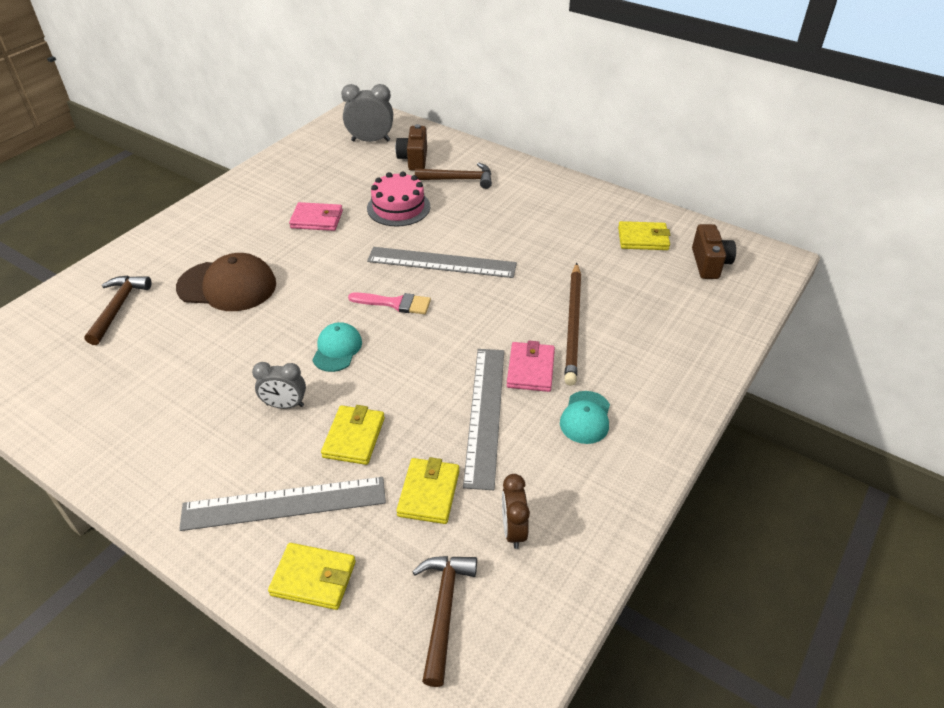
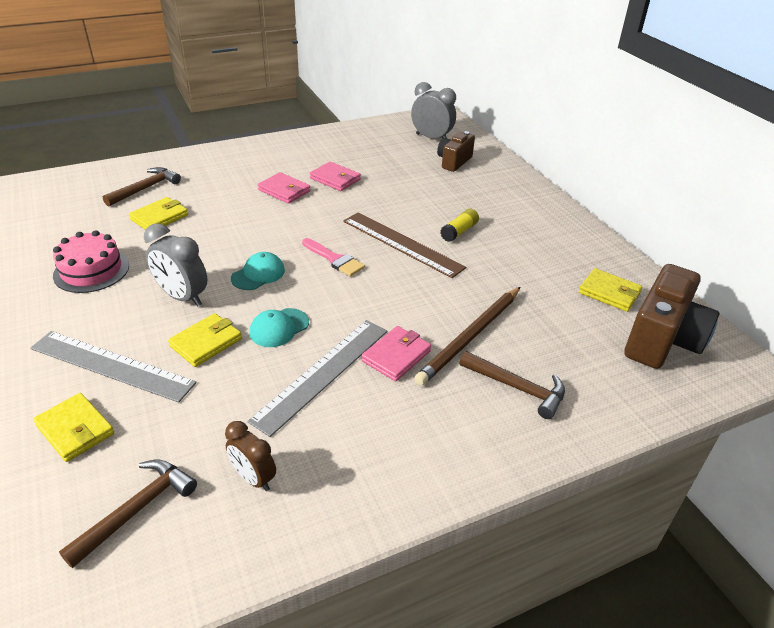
camera: 30 degrees right, 5 degrees down
brown cap [176,253,276,311] -> none
grey clock [252,362,306,409] -> grey clock [144,223,207,307], size x1.50
pink cake [367,171,430,227] -> pink cake moved to [53,230,129,293]
grey ruler [367,247,517,278] -> brown ruler [343,212,466,278]
yellow wallet [396,457,459,524] -> yellow wallet moved to [129,197,188,230]
brown hammer [415,162,492,189] -> brown hammer moved to [460,351,565,419]
brown clock [502,474,530,549] -> brown clock turned 75 degrees counterclockwise [225,421,276,491]
turquoise cap [560,391,610,444] -> turquoise cap moved to [249,308,309,347]
brown camera [692,224,736,279] -> brown camera [624,264,719,369], size x1.68
none -> pink wallet [258,172,310,204]
none -> yellow glue stick [440,209,479,242]

